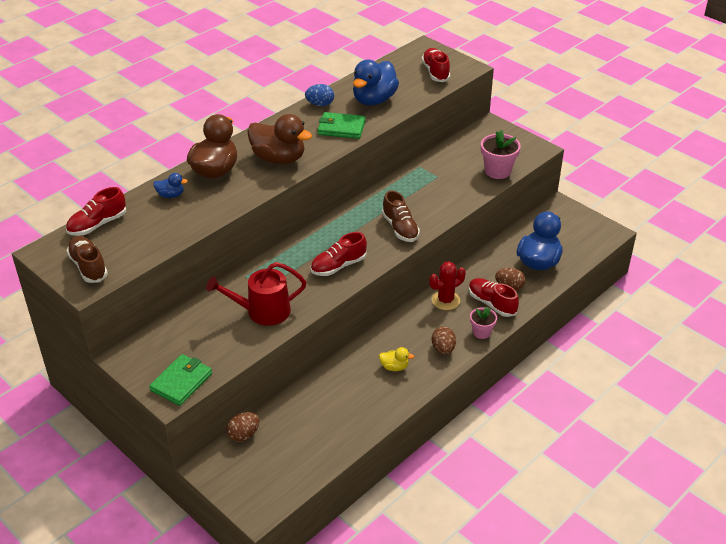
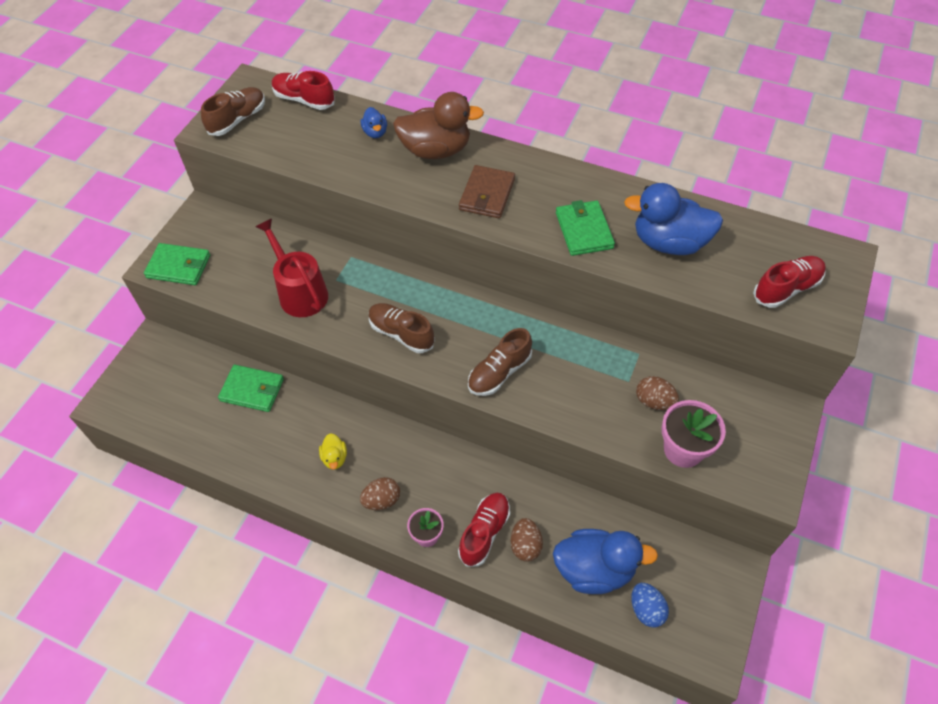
camera: 70 degrees right, 15 degrees up
brown egg [227,412,259,442] -> brown egg moved to [636,376,679,410]
brown duck [247,114,312,164] -> brown wallet [459,165,515,218]
blue egg [305,84,334,106] -> blue egg moved to [632,583,669,627]
red shoe [310,232,367,276] -> brown shoe [369,303,435,353]
red cactus [429,261,466,310] -> none
none -> green wallet [218,365,284,412]

